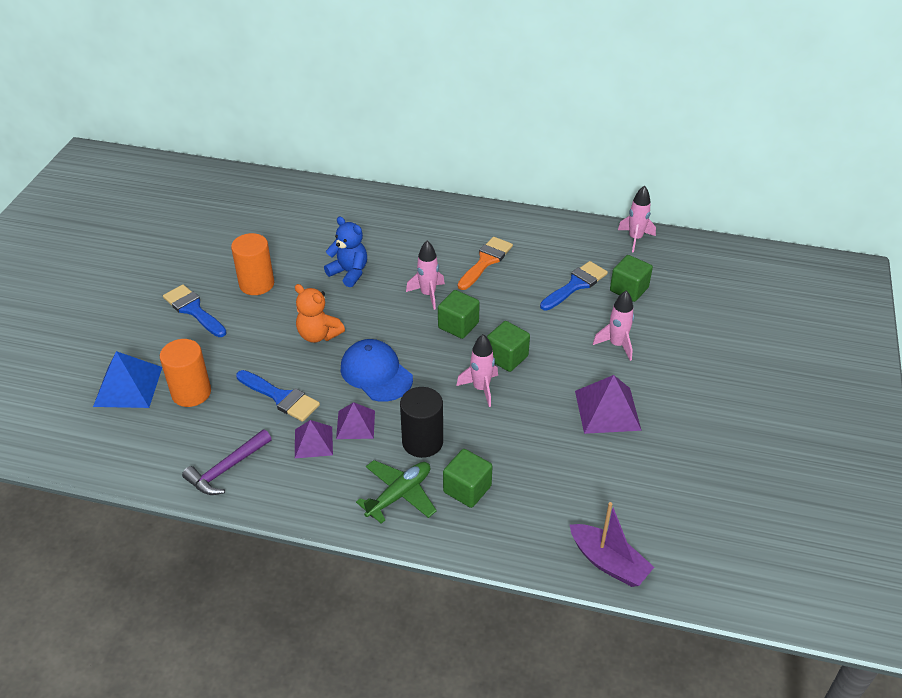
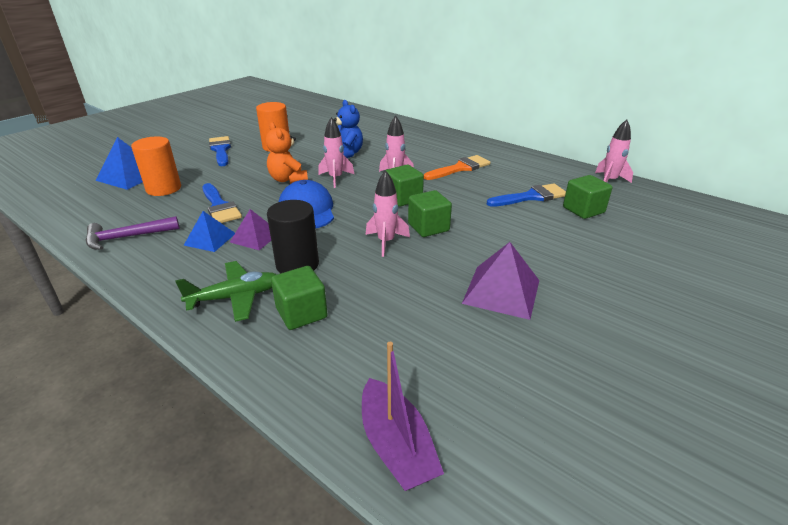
camera: 25 degrees right, 10 degrees down
purple pyramid [295,420,333,458] -> blue pyramid [184,211,235,252]
pink rocket [593,290,634,361] -> pink rocket moved to [318,117,354,188]

